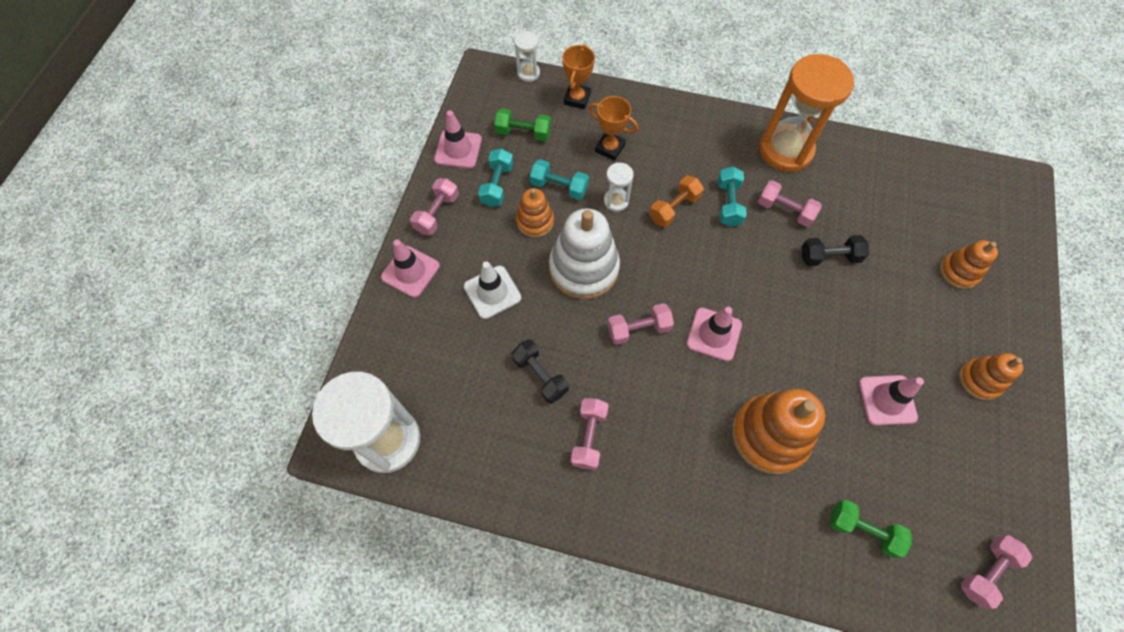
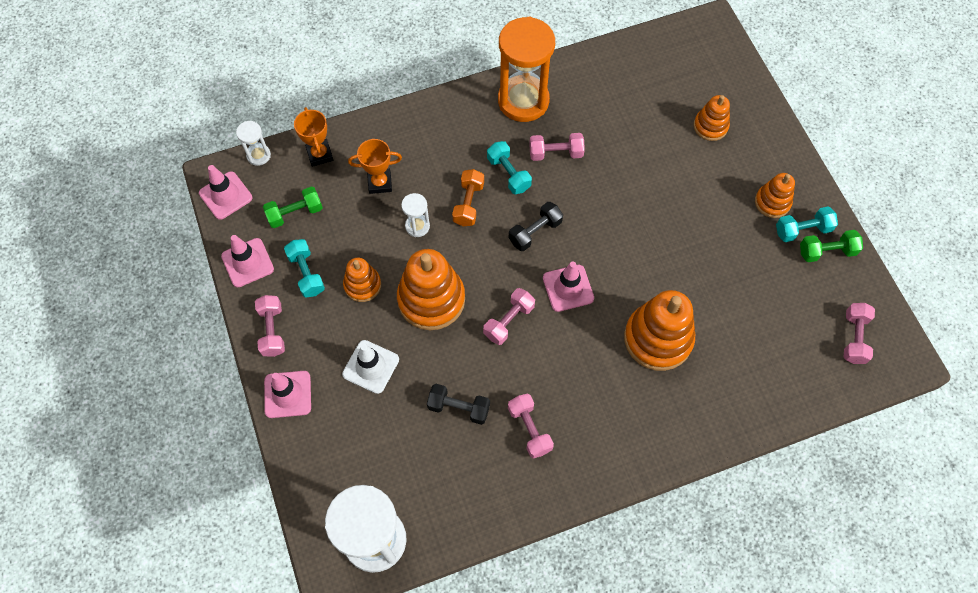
camera: 35 degrees left, 0 degrees up
turquoise dumbbell [530,159,589,200] -> turquoise dumbbell moved to [776,207,838,242]
white stacking toy [549,208,620,299] -> orange stacking toy [397,249,465,330]
black dumbbell [802,235,869,266] -> black dumbbell moved to [509,202,563,251]
green dumbbell [830,500,912,558] -> green dumbbell moved to [800,230,863,262]
pink traffic cone [859,375,924,426] -> pink traffic cone moved to [199,165,253,220]

